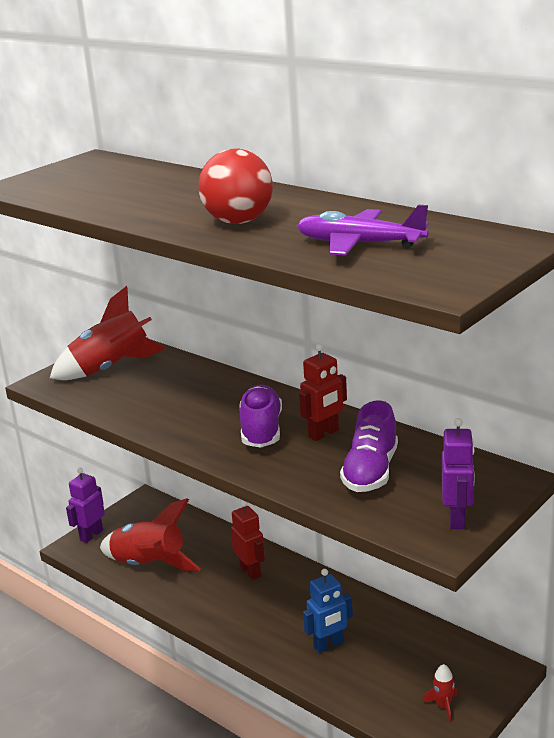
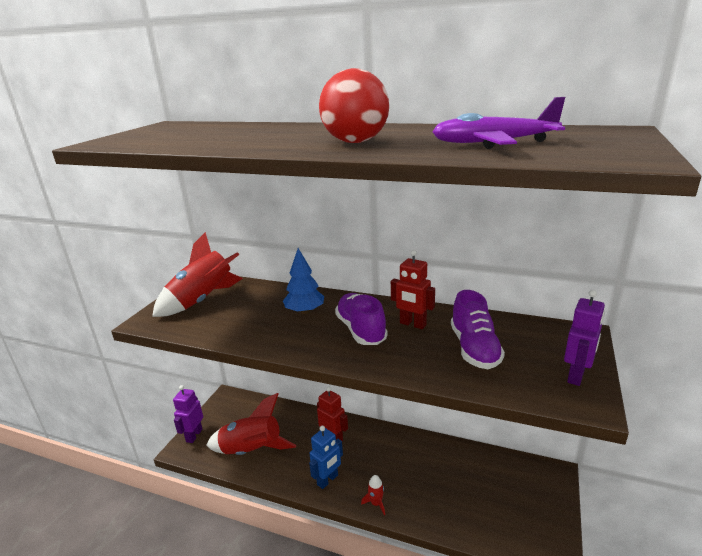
camera: 20 degrees left, 0 degrees up
red robot [299,343,347,441] -> red robot turned 90 degrees clockwise [391,250,435,329]
blue robot [303,569,353,653] -> blue robot moved to [309,426,343,489]
red rocket [423,664,457,721] -> red rocket moved to [361,475,385,515]
purple robot [442,418,475,529] -> purple robot turned 45 degrees clockwise [564,290,605,386]
none -> blue tree [283,248,324,314]

